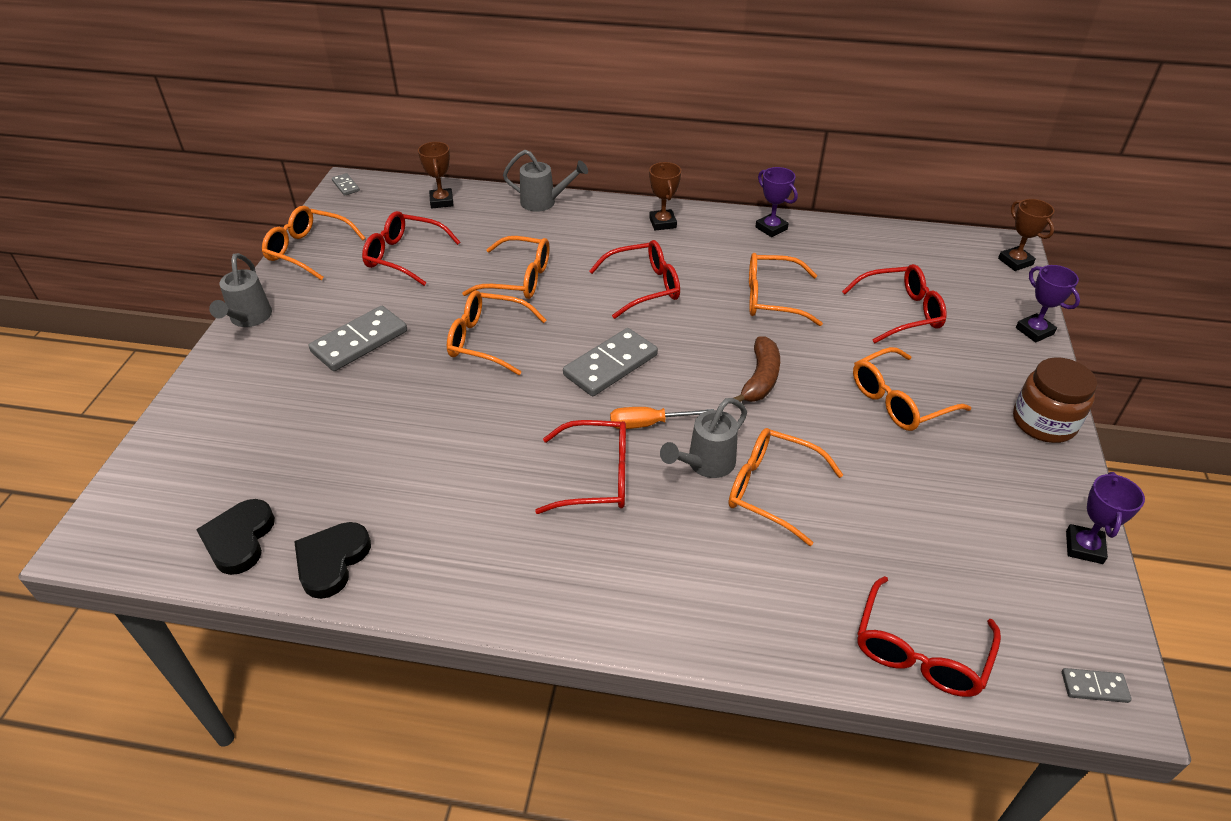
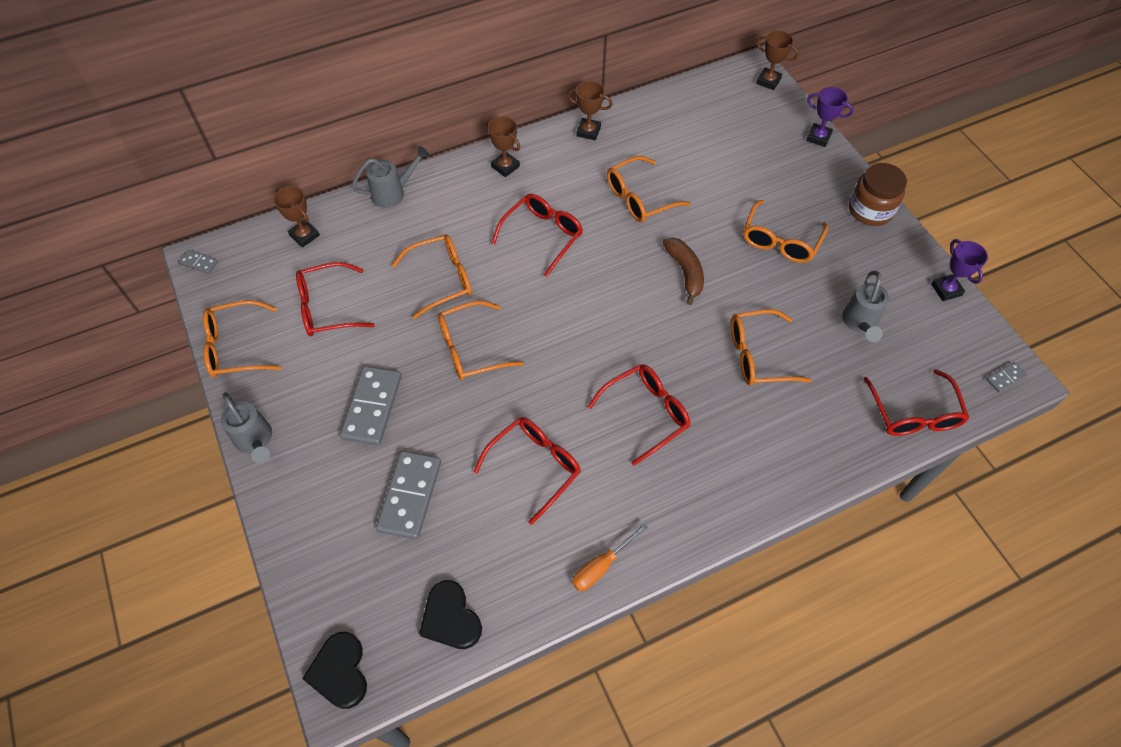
camera: 35 degrees left, 15 degrees up
black heart [294,522,371,599] -> black heart moved to [302,632,367,709]
grey domino [563,328,658,396] -> grey domino moved to [376,451,441,539]
orange screwdriver [610,407,714,429] -> orange screwdriver moved to [572,523,648,591]
grey watering can [660,398,747,478] -> grey watering can moved to [842,271,889,342]
purple trophy [755,167,798,237] -> brown trophy [567,81,613,140]
red glasses [842,264,947,343] -> red glasses moved to [474,417,581,525]

